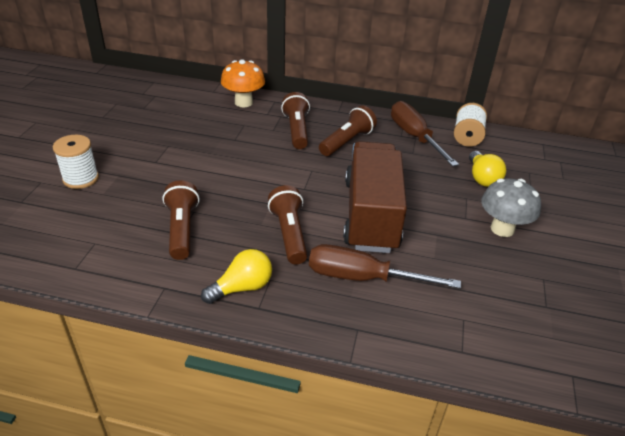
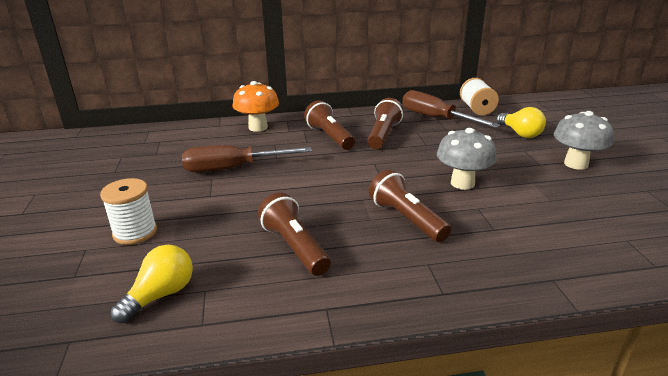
camera: 20 degrees left, 10 degrees down
yellow light bulb [201,249,272,304] -> yellow light bulb moved to [111,245,193,323]
brown screwdriver [309,244,461,289] -> brown screwdriver moved to [182,145,312,173]
brown truck [343,141,407,253] -> grey mushroom [437,128,497,190]

